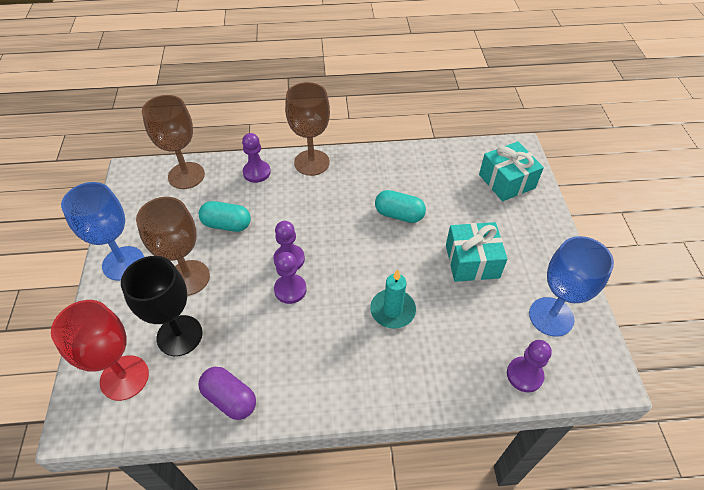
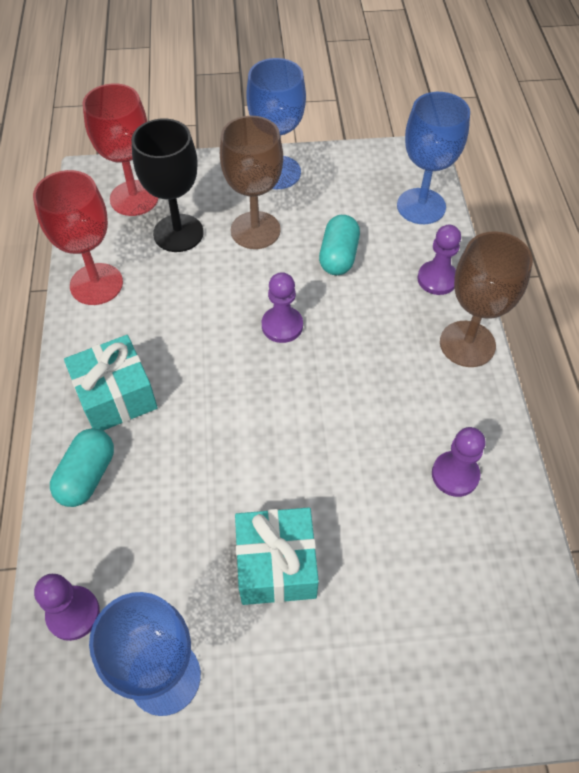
camera: 90 degrees right, 5 degrees up
brown goblet [142,95,205,189] -> blue goblet [397,92,470,224]
purple capsule [199,367,256,420] -> red goblet [33,170,123,305]
purple pawn [274,252,307,304] -> purple pawn moved to [432,427,486,497]
turquoise candle [370,269,416,329] -> none
turquoise capsule [375,190,426,223] -> turquoise capsule moved to [50,428,114,507]
turquoise gift [479,141,544,201] -> turquoise gift moved to [64,335,158,431]

